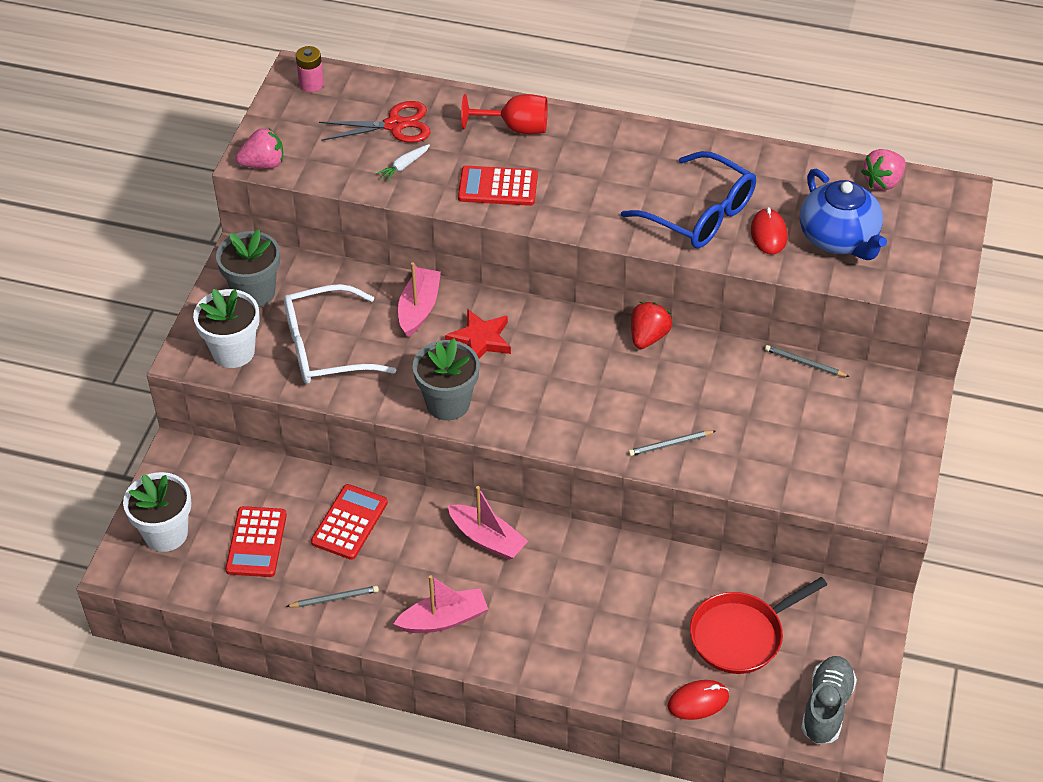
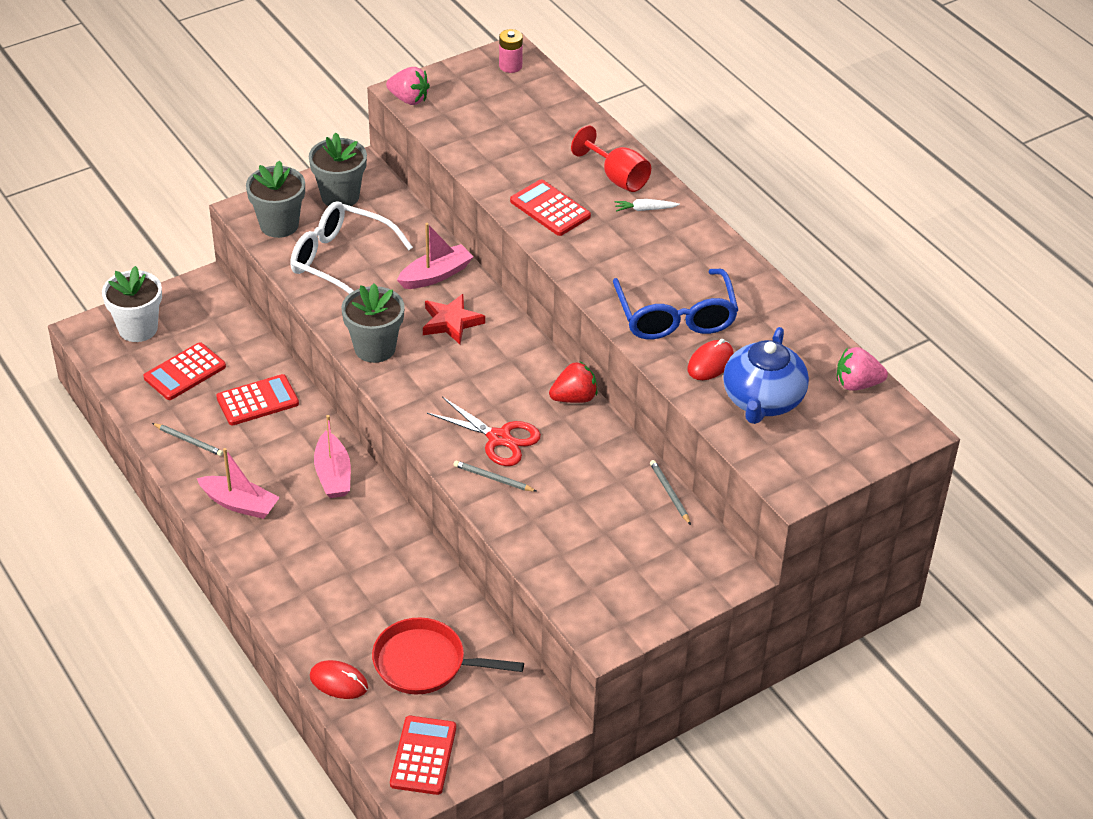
camera: 40 degrees right, 5 degrees down
white flower pot [193,289,260,368] -> grey flower pot [246,160,305,238]
red scissors [319,101,431,143] -> red scissors moved to [427,397,541,466]
white carrot [376,144,430,181] -> white carrot moved to [615,199,680,212]
grey shoe [801,656,857,744] -> red calculator [390,716,456,795]

